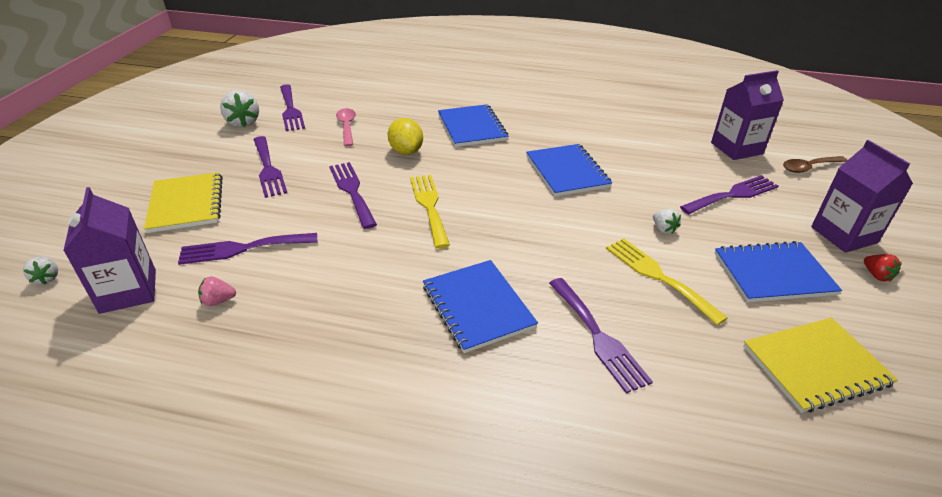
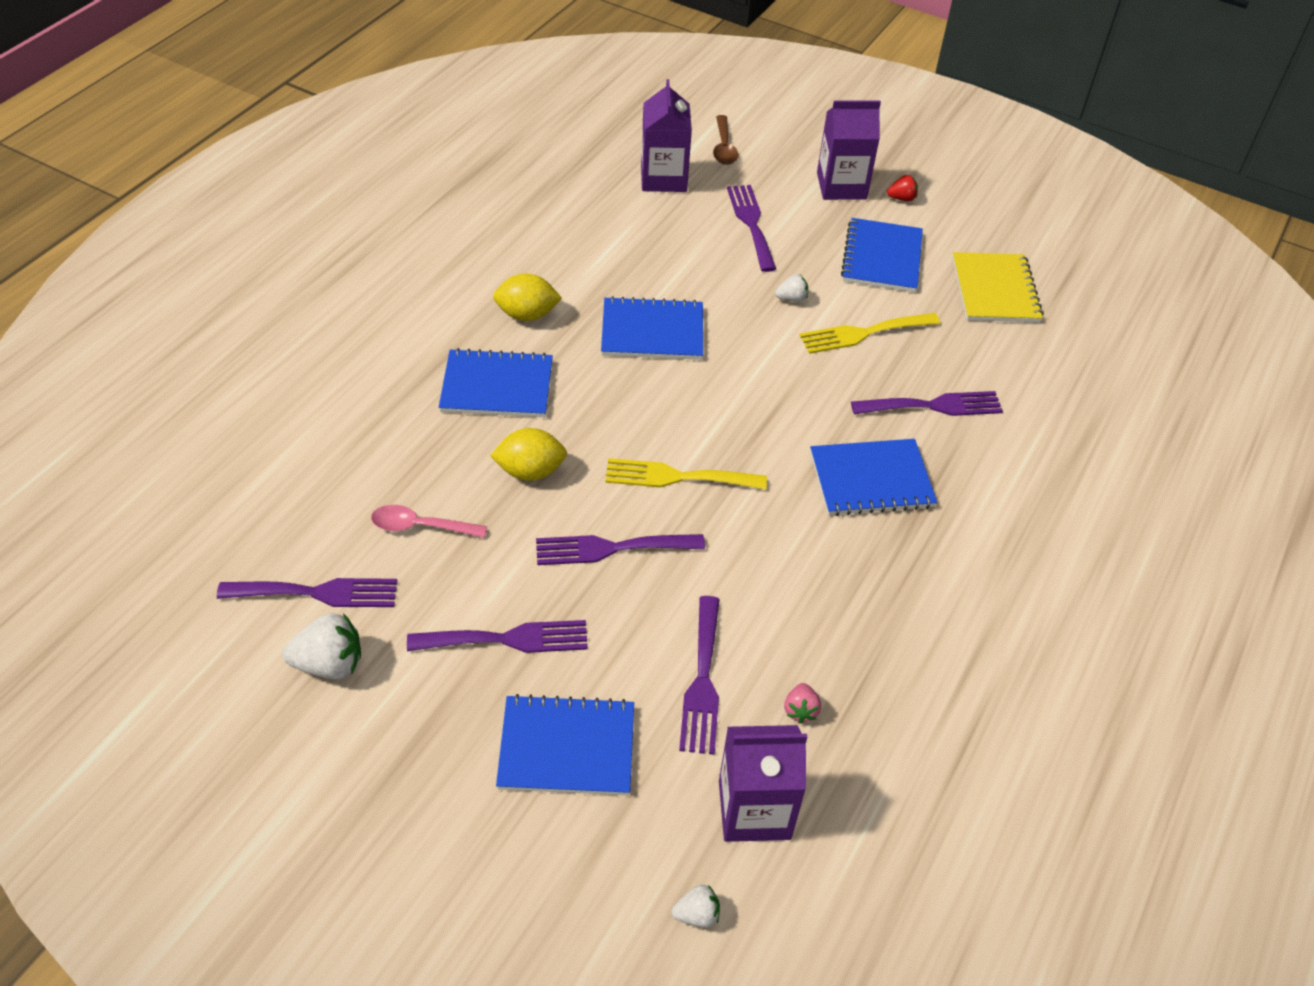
camera: 75 degrees left, 10 degrees up
yellow notebook [144,172,223,233] -> blue notebook [496,694,634,795]
none -> yellow lemon [493,273,562,321]

